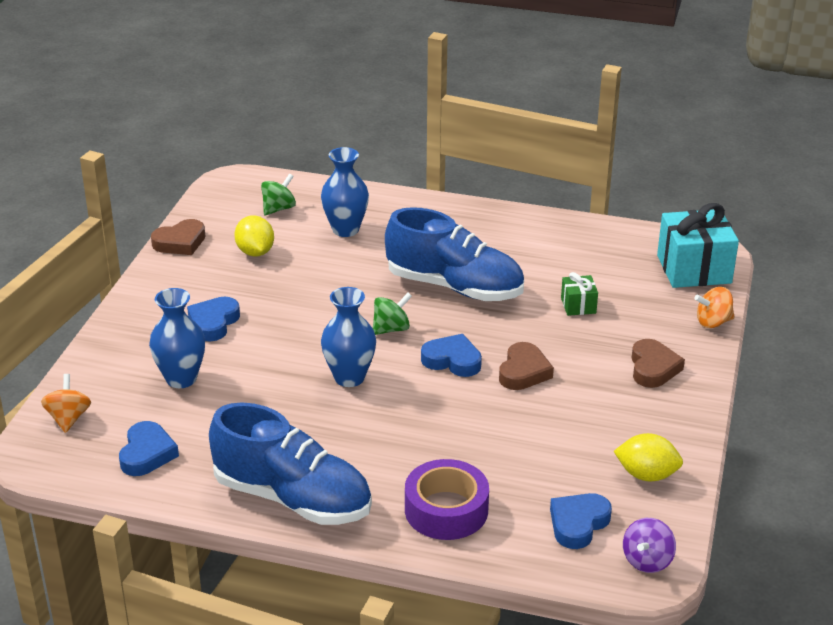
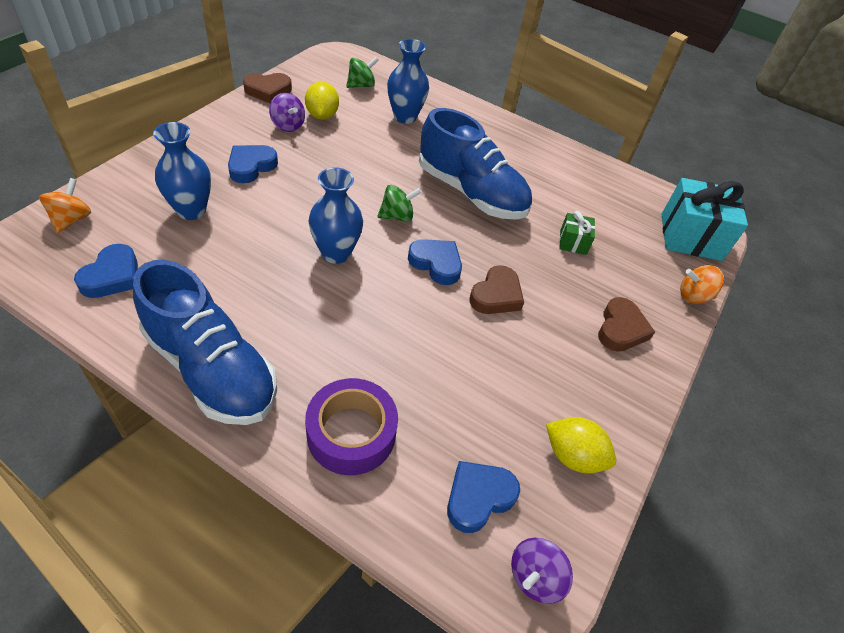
camera: 10 degrees right, 15 degrees up
none -> purple spinning top [269,93,305,132]

